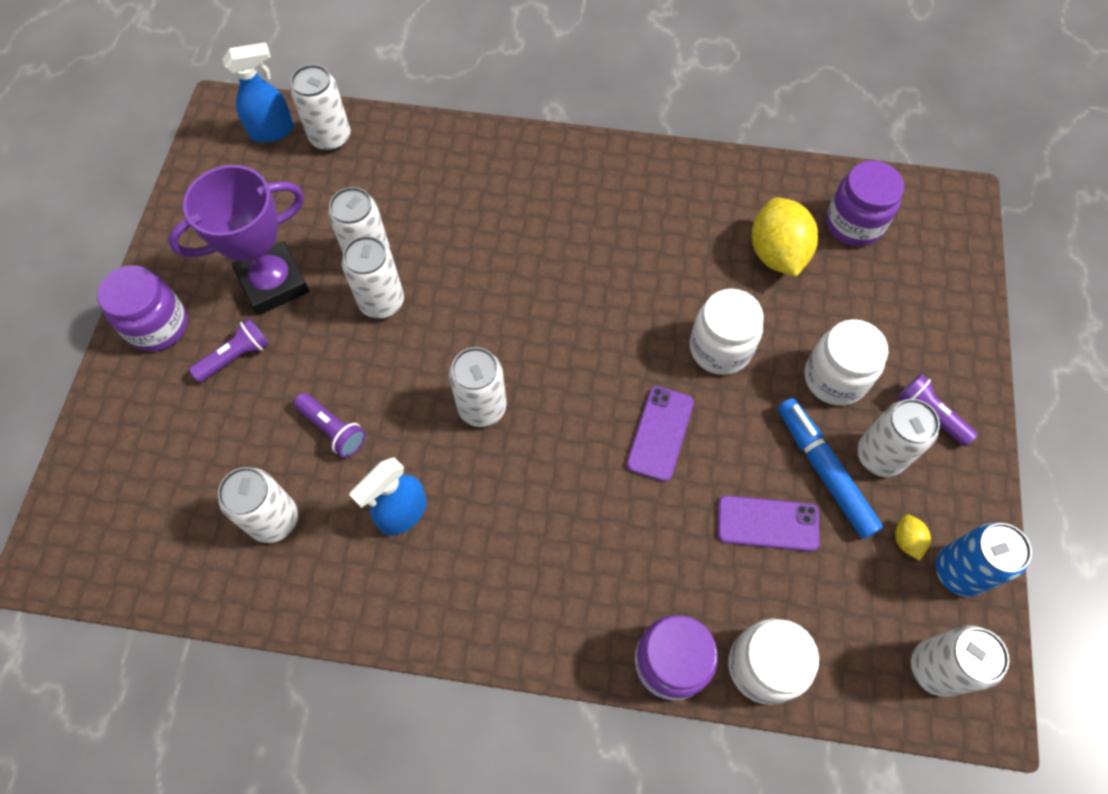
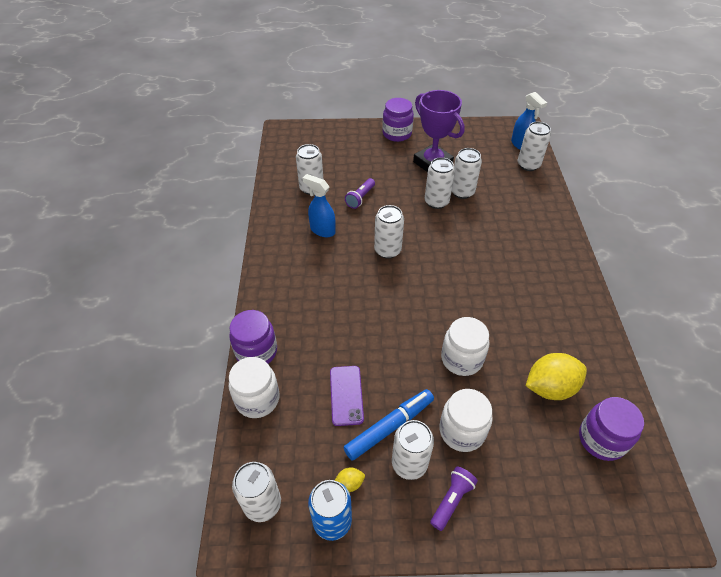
camera: 80 degrees right, 15 degrees down
purple flashlight [189,318,269,382] -> none
purple phone [626,386,694,482] -> none

